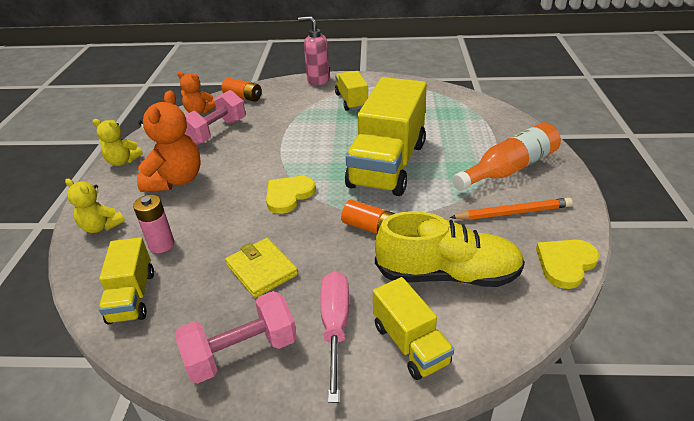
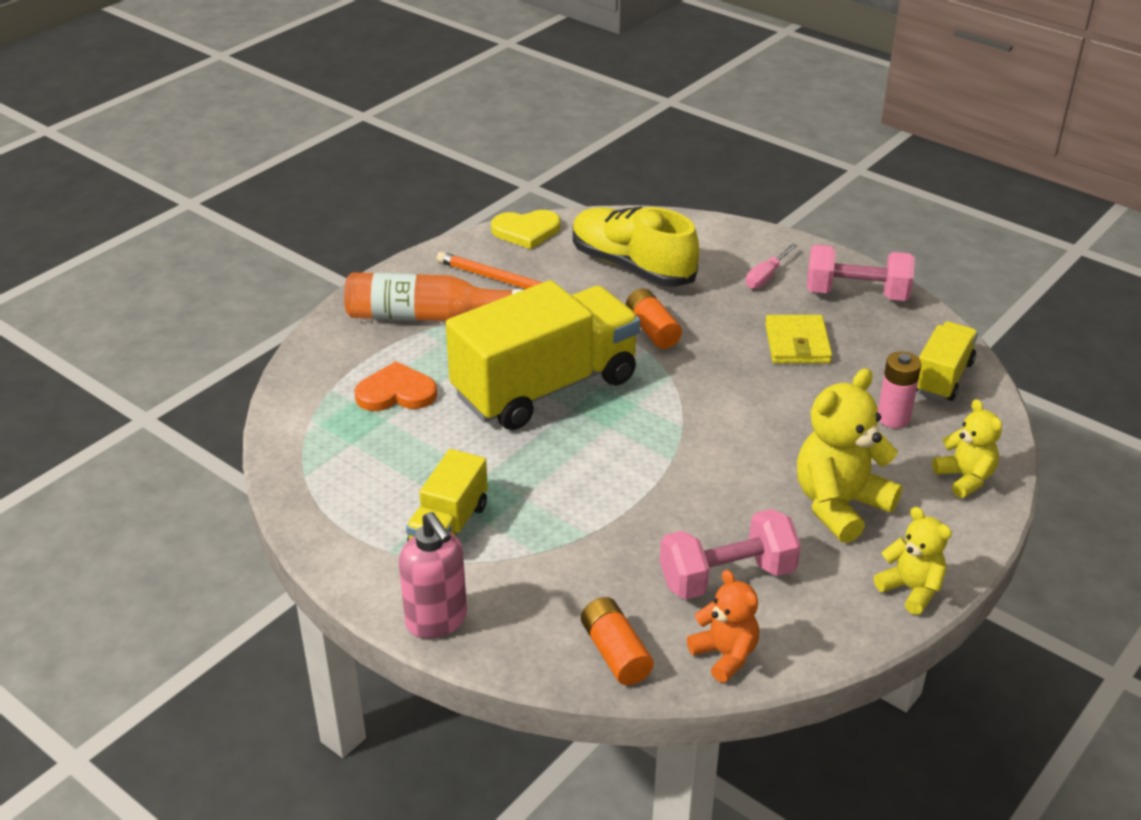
camera: 145 degrees left, 0 degrees up
orange teddy bear [137,90,201,192] -> yellow teddy bear [797,368,902,543]
yellow heart [266,176,316,214] -> none
pink screwdriver [320,271,349,403] -> pink screwdriver [746,243,797,289], size x0.63
yellow truck [373,277,454,380] -> none
none -> orange heart [354,361,437,411]

